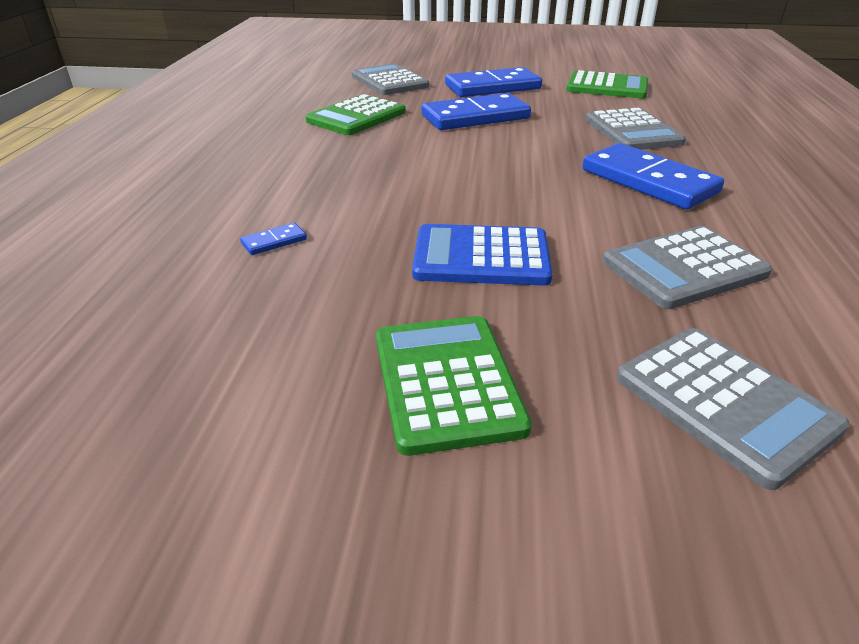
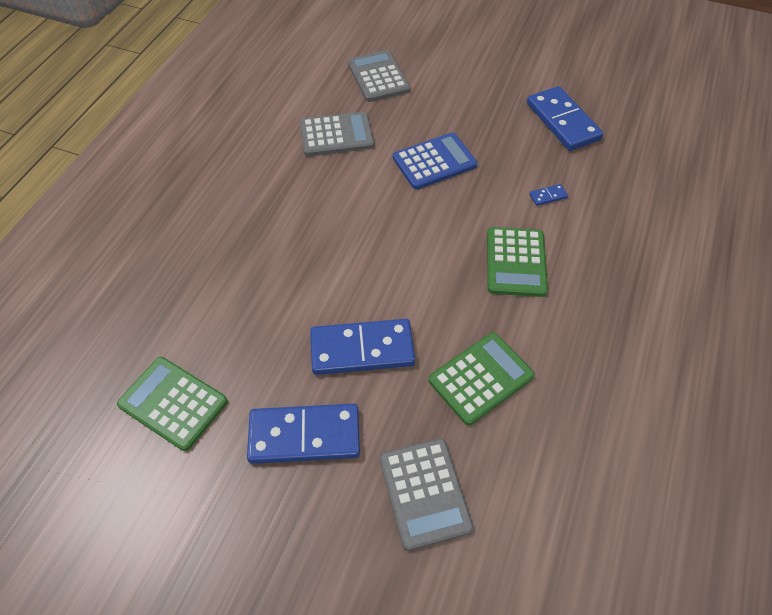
camera: 165 degrees left, 20 degrees up
green calculator [376,316,532,456] -> green calculator moved to [487,227,548,297]
blue calculator [412,224,553,286] -> blue calculator turned 45 degrees counterclockwise [393,133,477,190]
blue domino [582,143,724,210] -> blue domino moved to [527,86,604,151]
grey calculator [585,108,686,150] -> none

